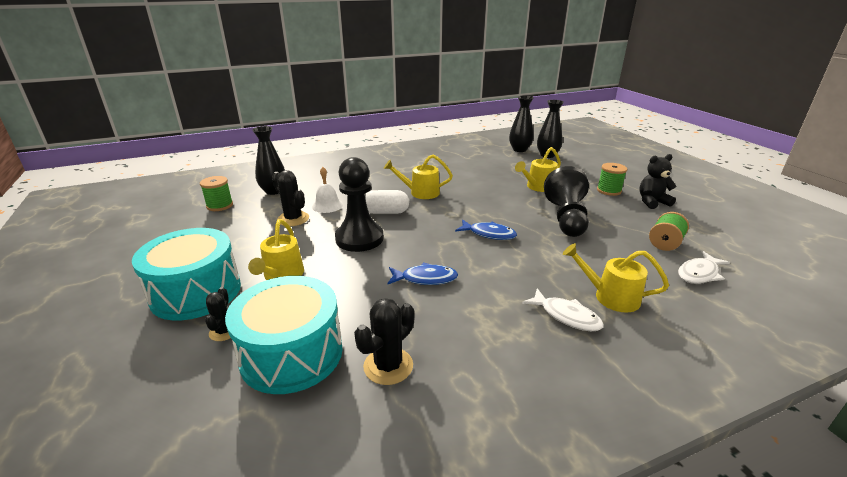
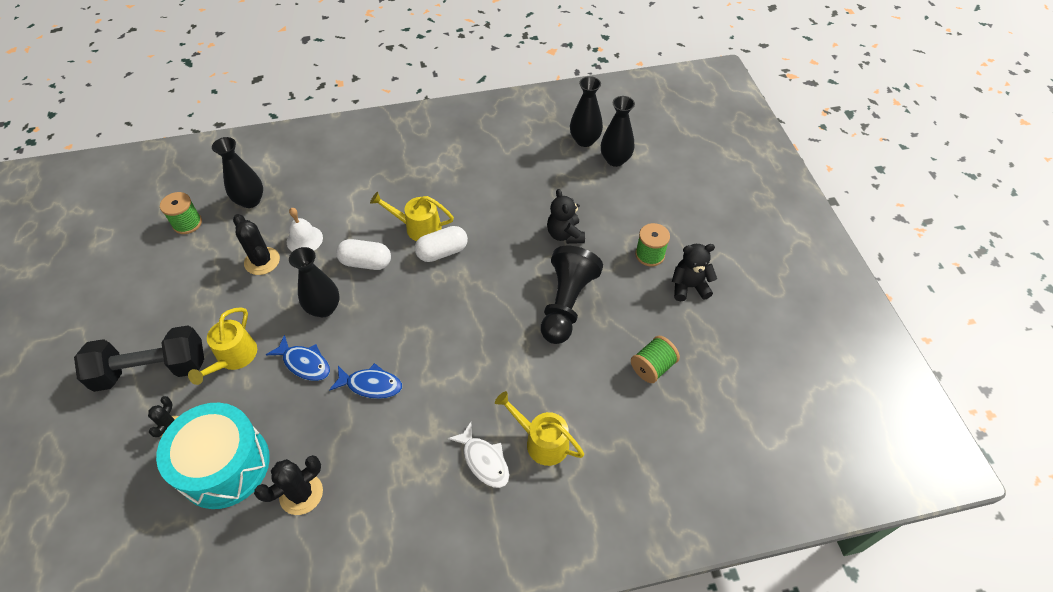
camera: 10 degrees right, 25 degrees up
turquoise drum [132,228,241,321] -> black dumbbell [74,325,204,392]
black pawn [335,157,384,252] -> black vase [289,247,340,317]
blue fish [455,220,517,240] -> blue fish moved to [266,335,330,381]
yellow watering can [515,147,561,192] -> black teddy bear [547,189,585,244]
white fish [678,251,730,284] -> none
none -> white capsule [415,226,468,262]

